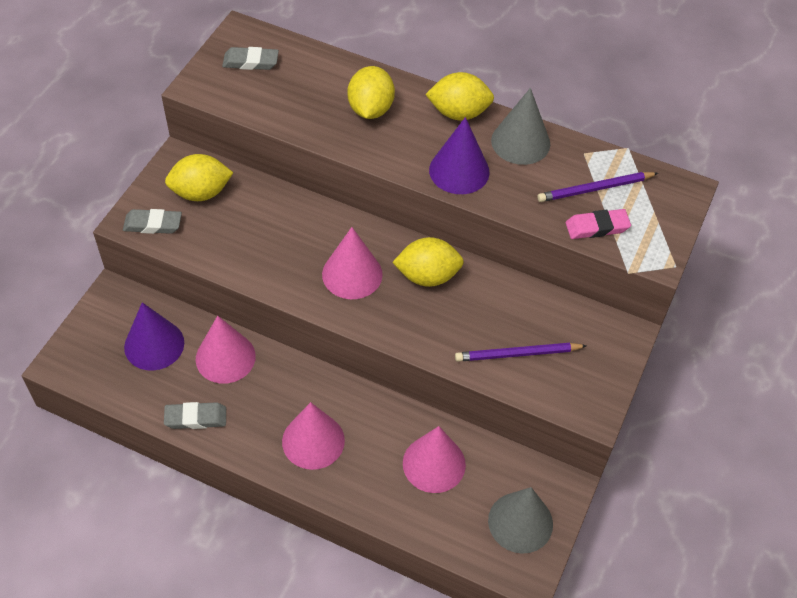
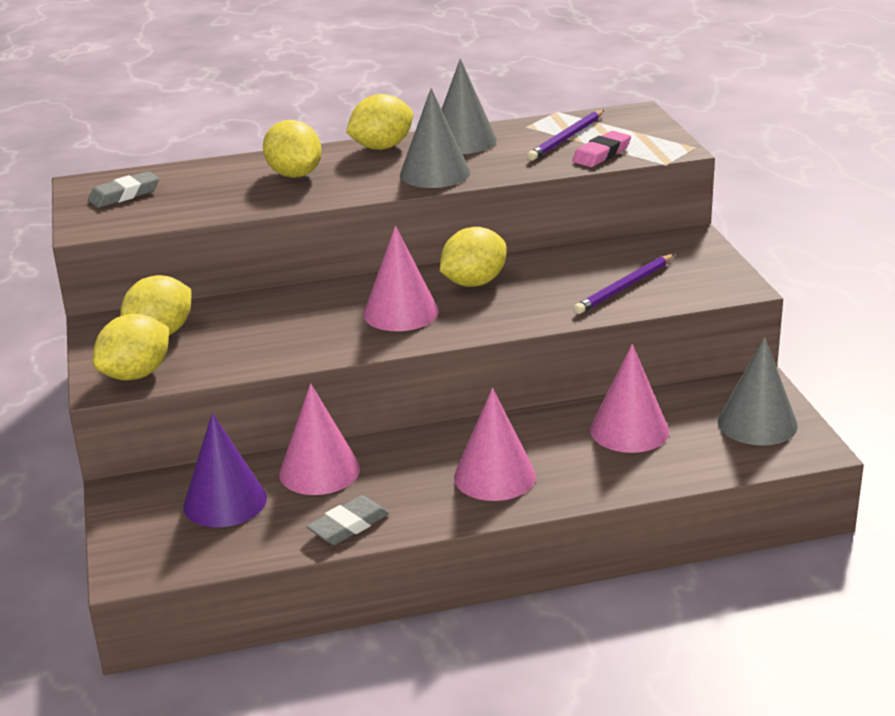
camera: 35 degrees left, 25 degrees down
grey eraser [123,209,182,234] -> yellow lemon [93,314,169,380]
purple cone [429,117,489,194] -> grey cone [400,88,470,188]

